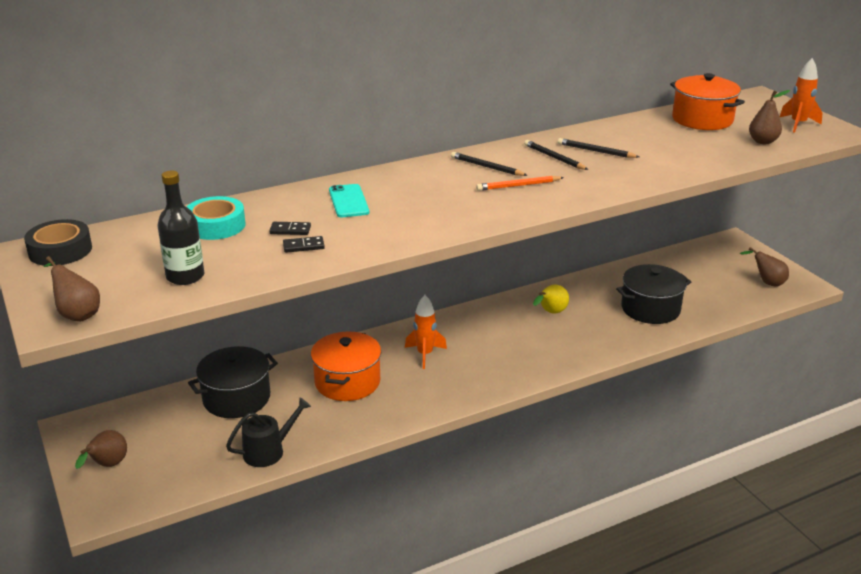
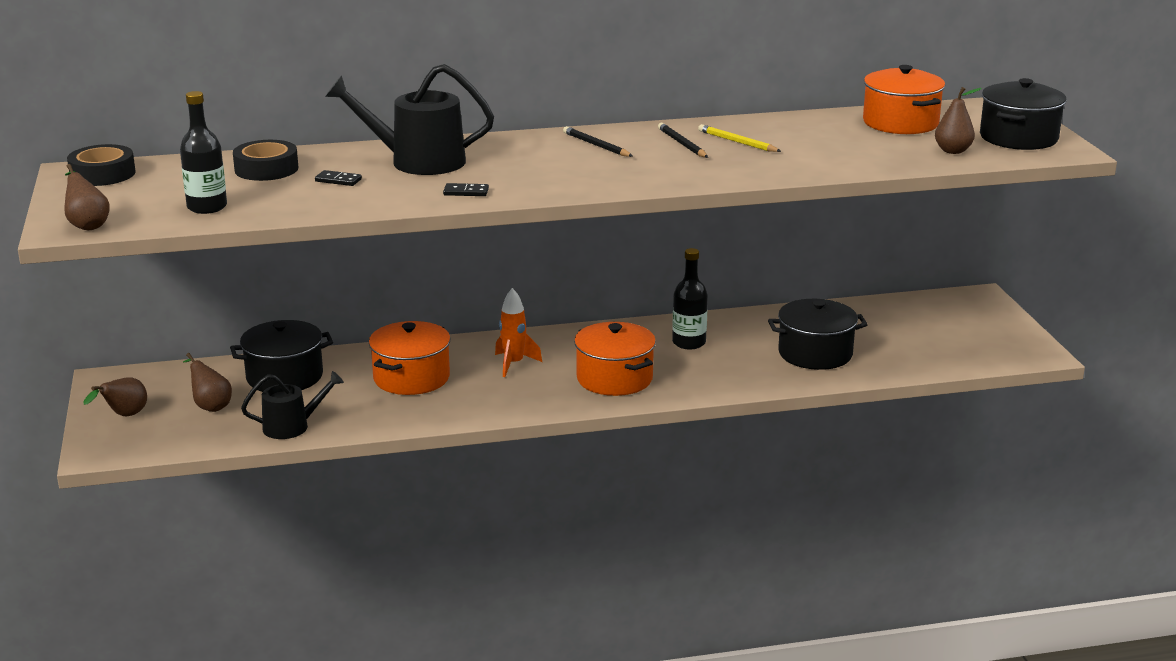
camera: 15 degrees right, 5 degrees down
turquoise tape [187,196,245,240] -> black tape [233,140,298,181]
black domino [283,236,325,253] -> black domino moved to [443,183,489,196]
turquoise phone [329,184,369,217] -> black watering can [325,64,494,175]
orange pencil [476,176,564,191] -> none
yellow pear [533,285,569,314] -> black bottle [672,248,708,349]
black pencil [558,138,639,158] -> yellow pencil [698,124,781,152]
brown pear [740,247,789,286] -> brown pear moved to [183,353,232,412]
orange rocket [780,58,822,133] -> black pot [980,78,1067,150]
none -> orange pot [574,322,656,396]

